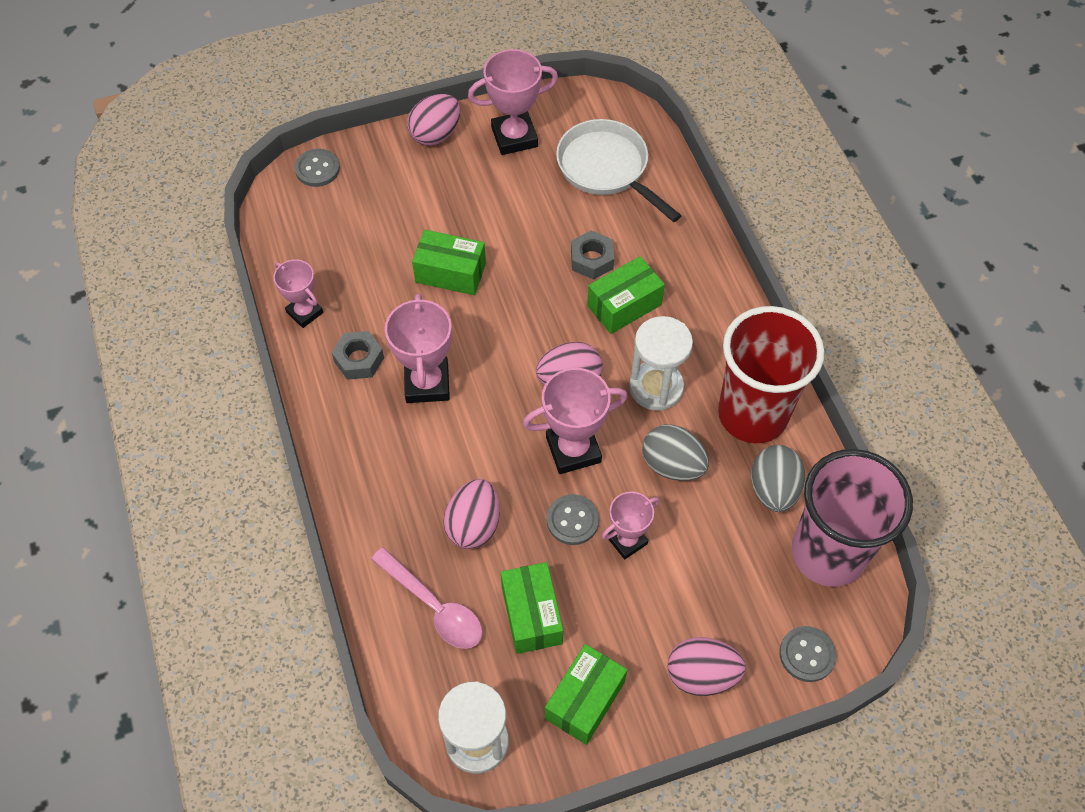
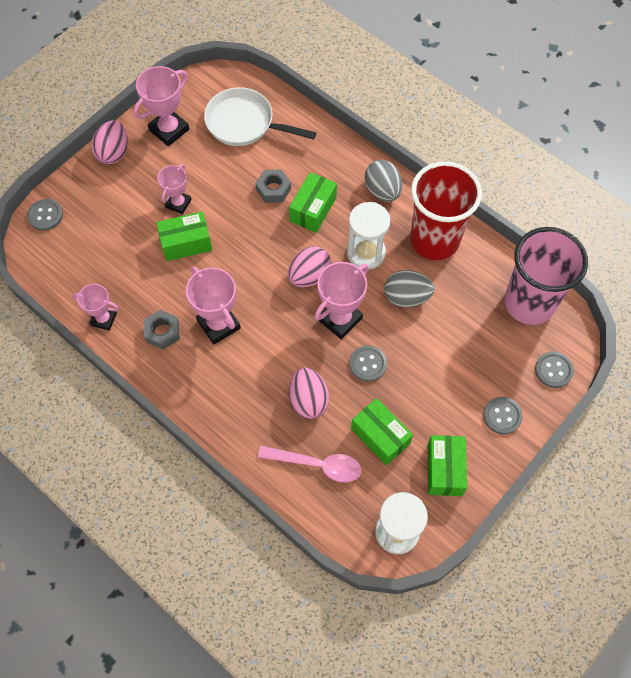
camera: 30 degrees left, 5 degrees up
pink trophy [602,492,659,560] -> pink trophy moved to [157,164,192,214]
pink egg [667,637,746,696] -> grey button [483,397,523,435]
grey egg [751,445,805,512] -> grey egg moved to [365,160,402,202]

